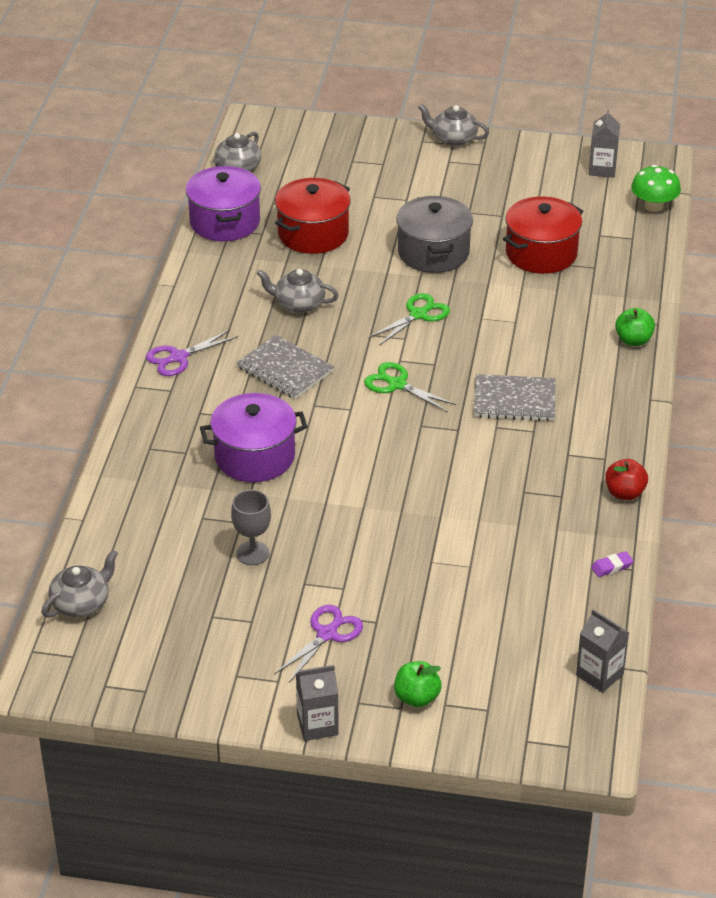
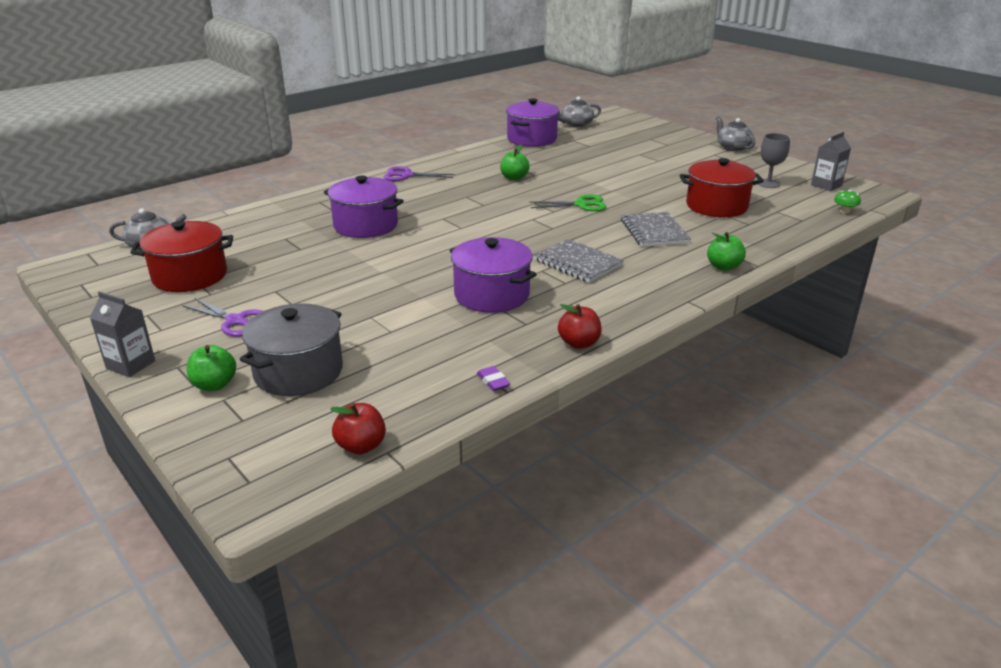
camera: 40 degrees right, 10 degrees down
grey goblet [231,490,271,565] -> grey goblet moved to [758,133,790,188]
grey notebook [236,335,334,399] -> grey notebook moved to [621,212,691,247]
grey teapot [257,269,339,313] -> green apple [500,145,530,180]
purple scissors [274,605,363,683] -> purple scissors turned 45 degrees clockwise [182,298,263,337]
red pot [275,178,351,254] -> red pot moved to [130,221,233,292]
green scissors [364,362,457,412] -> none
grey pot [396,196,473,273] -> grey pot moved to [240,303,343,396]
grey carton [576,609,629,693] -> red apple [330,403,386,454]
purple eraser [591,551,633,577] -> purple eraser turned 45 degrees clockwise [477,366,511,391]
green mushroom [631,165,681,212] -> green mushroom [834,190,861,214], size x0.58
none -> purple pot [450,237,537,313]

